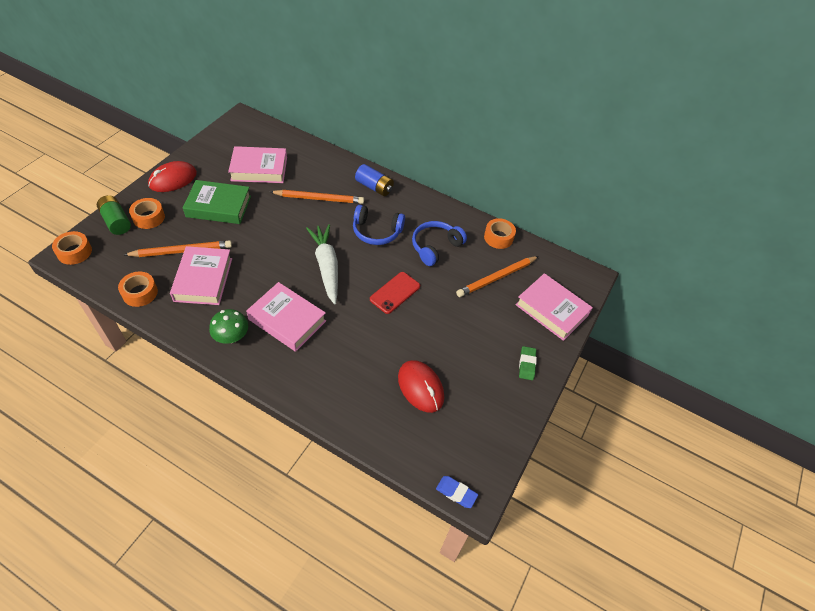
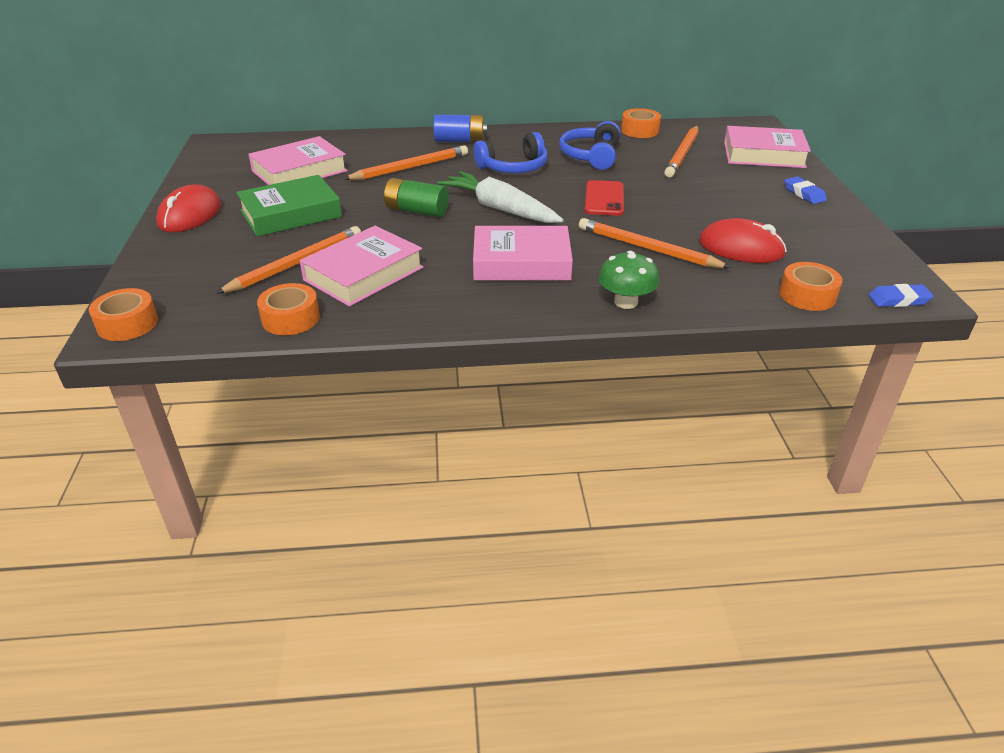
camera: 30 degrees left, 15 degrees down
green battery [97,195,131,235] -> green battery moved to [384,178,449,217]
orange tape [129,198,165,229] -> orange tape moved to [779,262,843,311]
pink book [170,246,232,305] -> pink book turned 75 degrees clockwise [300,226,424,307]
green mushroom [209,309,248,344] -> green mushroom moved to [598,251,659,309]
green eraser [519,346,537,380] -> blue eraser [785,176,827,204]
none -> orange pencil [579,218,731,268]

